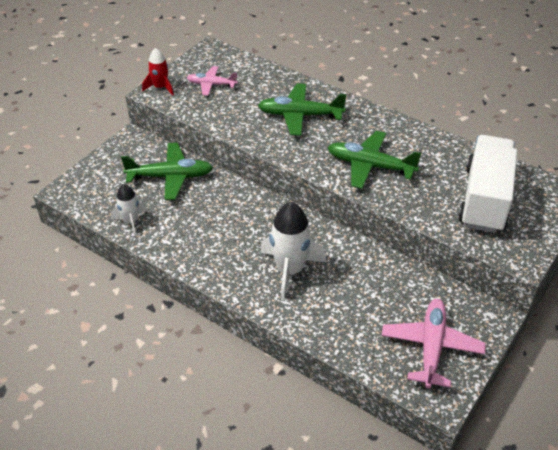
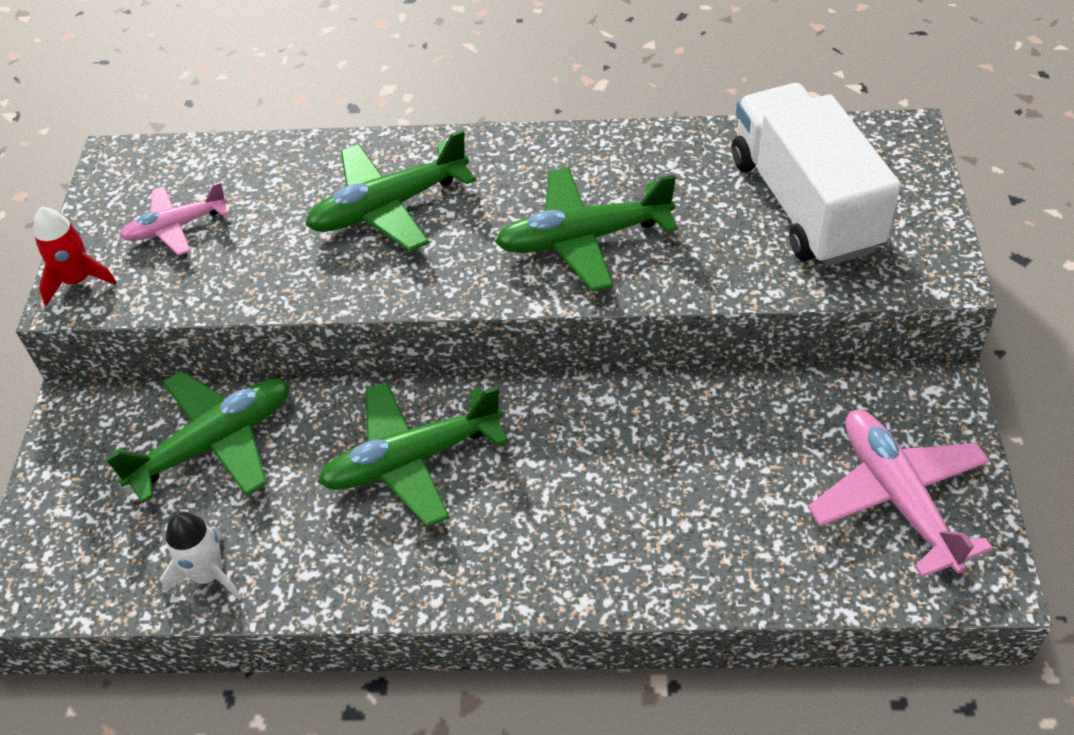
camera: 30 degrees left, 5 degrees up
white rocket [260,202,326,300] -> none
none -> green plane [318,381,509,527]

